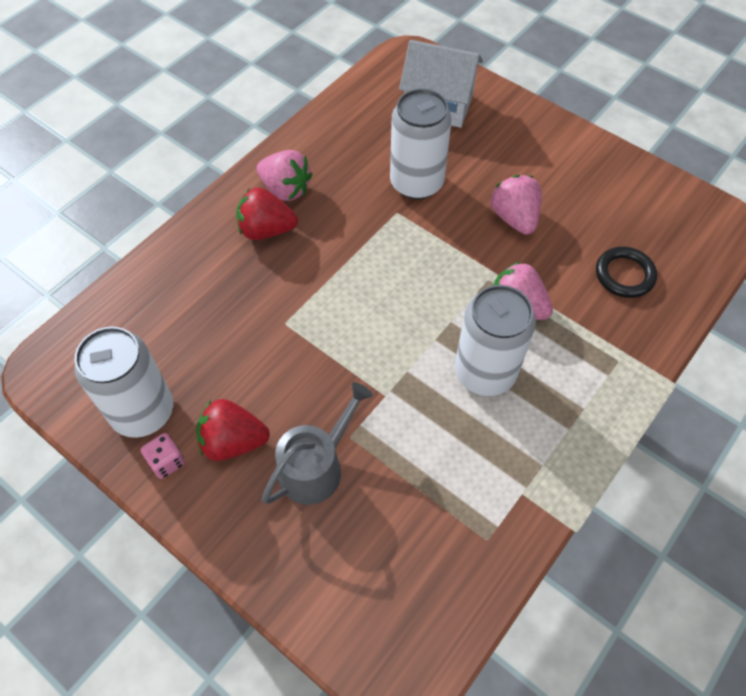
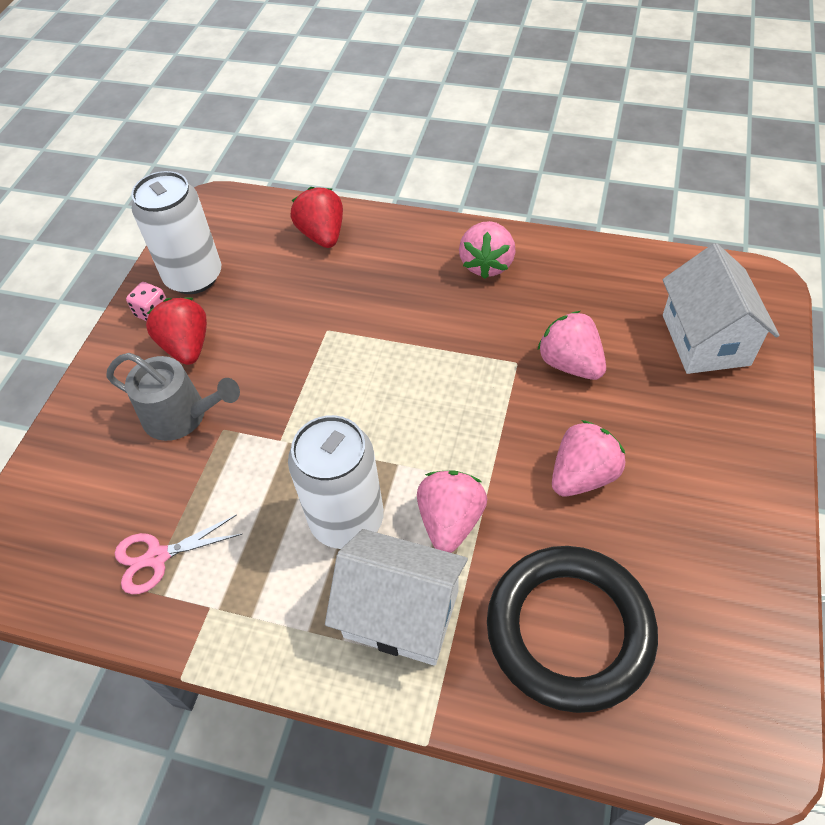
camera: 70 degrees right, 5 degrees down
red strawberry [236,187,298,240] -> red strawberry moved to [291,187,343,248]
white can [390,89,452,199] -> pink strawberry [538,311,606,380]
black ring [596,247,657,298] -> black ring [487,546,658,713], size x1.94
none -> pink scissors [115,514,242,594]
none -> white house [325,529,468,666]

